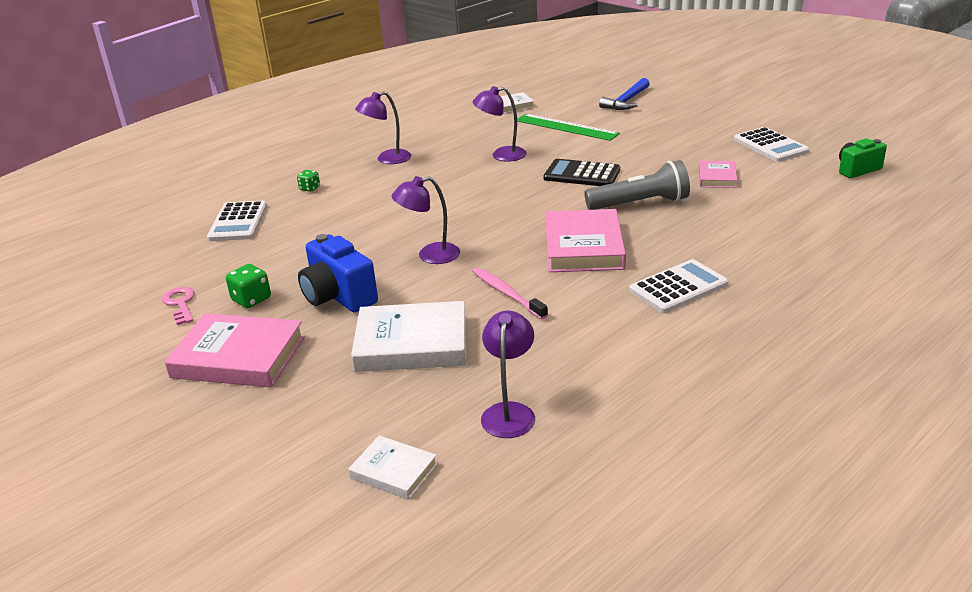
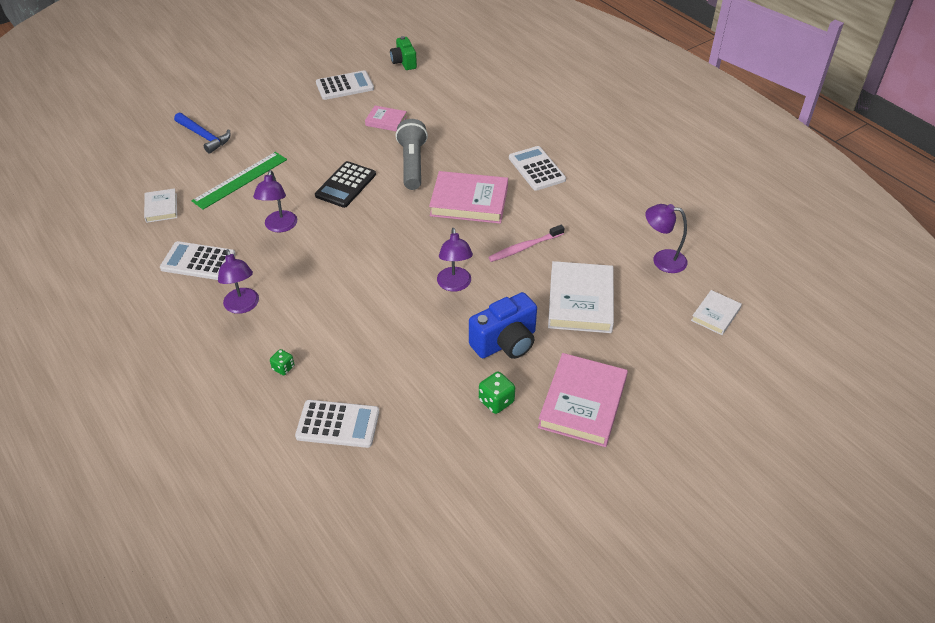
camera: 85 degrees left, 15 degrees up
pink key [162,287,195,325] -> none
none -> white calculator [160,241,236,280]

